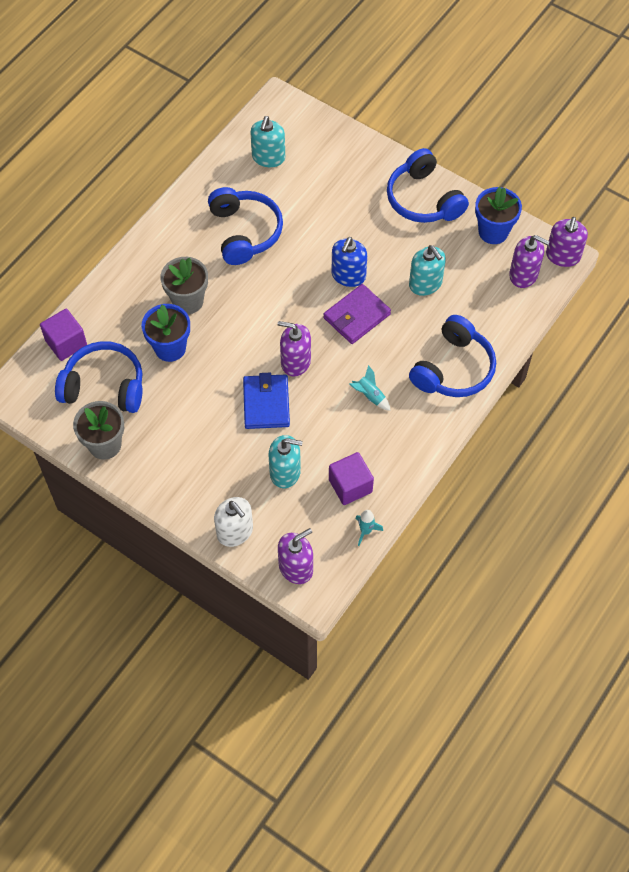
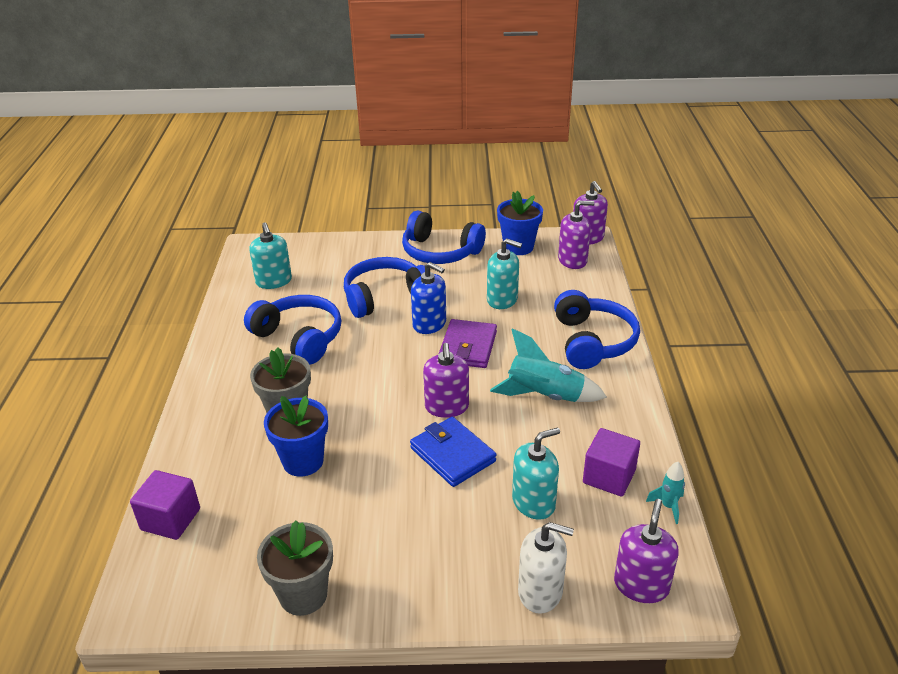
camera: 35 degrees left, 25 degrees down
blue headphones [55,341,143,413] -> blue headphones moved to [344,257,425,318]
purple soap dispenser [278,321,311,377] -> purple soap dispenser turned 75 degrees counterclockwise [423,343,469,418]
blue soap dispenser [332,237,367,287] -> blue soap dispenser turned 45 degrees counterclockwise [411,262,446,334]
turquoise rocket [349,365,391,411] -> turquoise rocket [490,328,607,402], size x1.96

